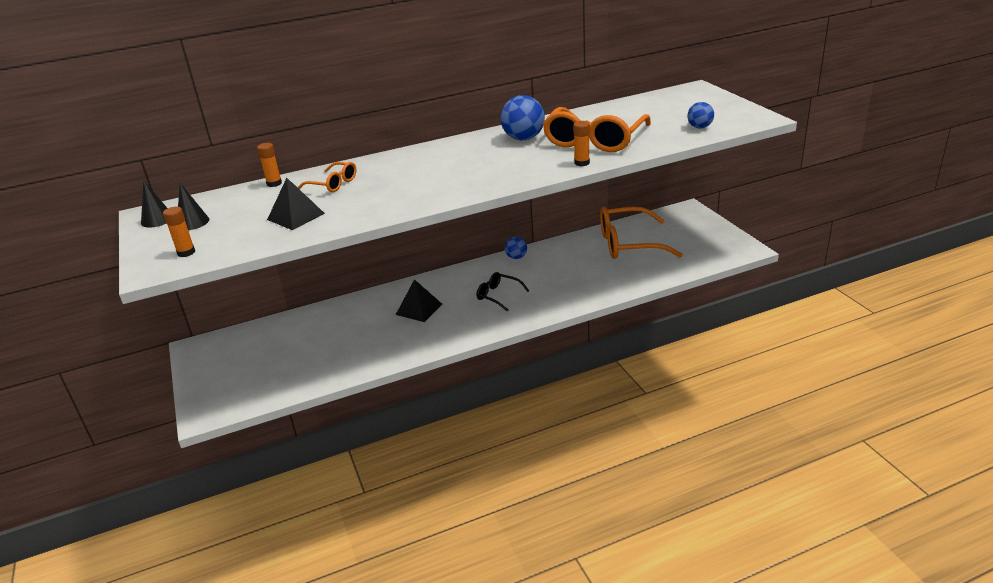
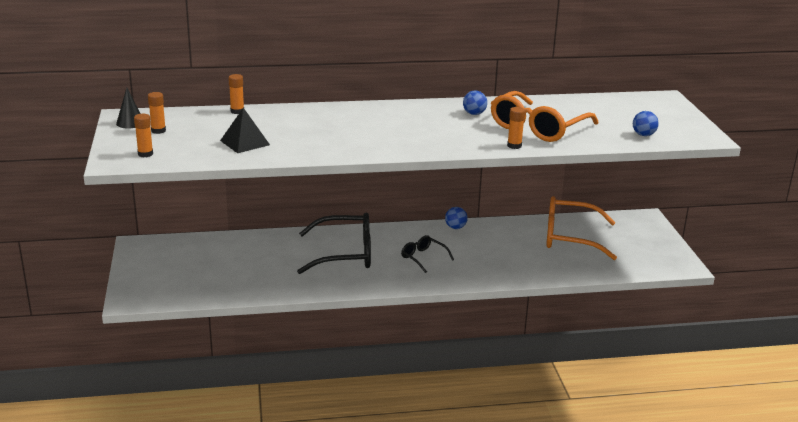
camera: 10 degrees right, 5 degrees down
black cone [178,183,209,230] -> orange glue stick [148,92,166,134]
orange glasses [298,162,356,192] -> none
black pyramid [396,279,442,322] -> black glasses [297,213,371,274]
blue ball [501,95,545,140] -> blue ball [463,90,487,115], size x0.58

